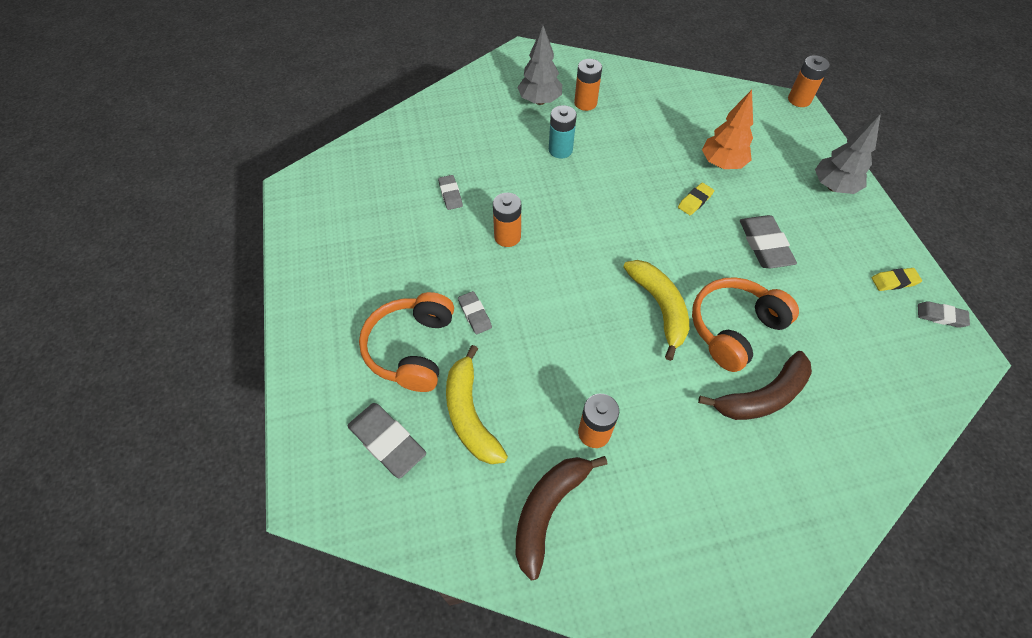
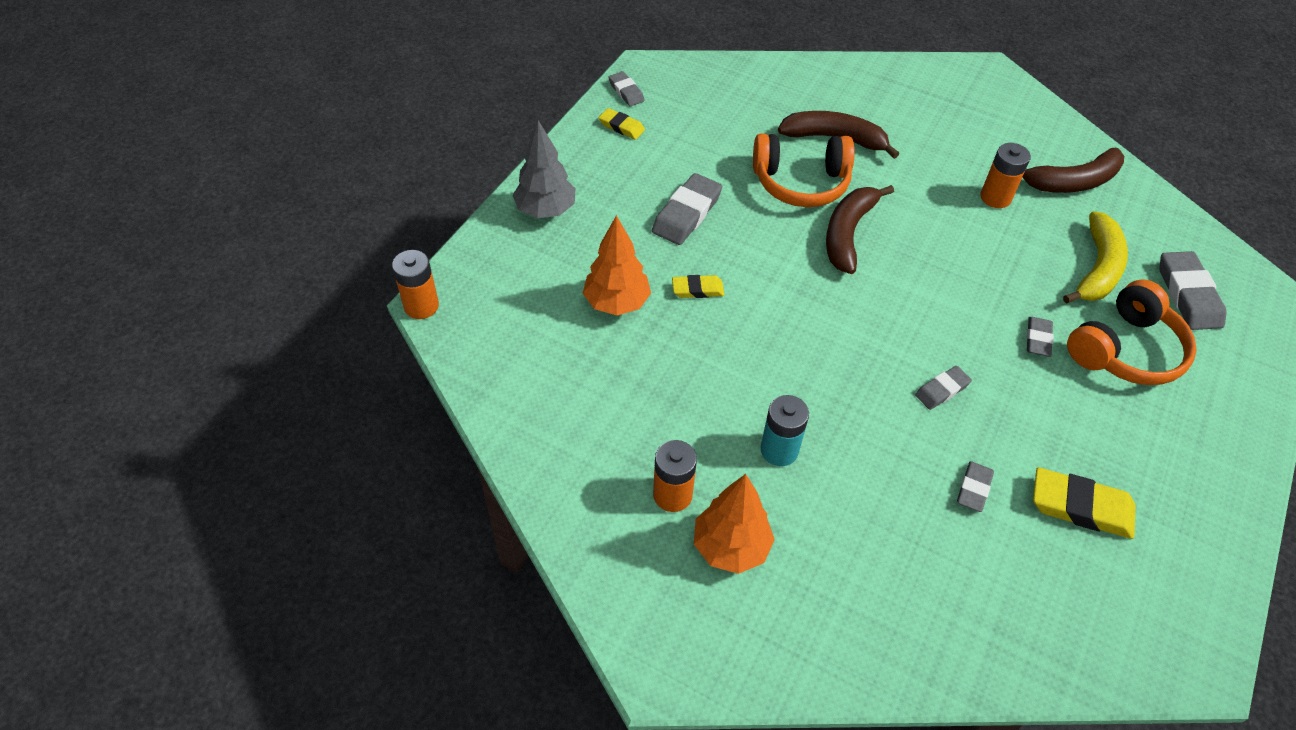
camera: 140 degrees left, 5 degrees down
orange battery [493,193,521,247] -> grey eraser [915,366,972,410]
grey tree [517,26,562,105] -> orange tree [694,474,775,574]
yellow banana [623,260,689,361] -> brown banana [826,185,894,274]
none -> yellow eraser [1033,468,1136,539]

